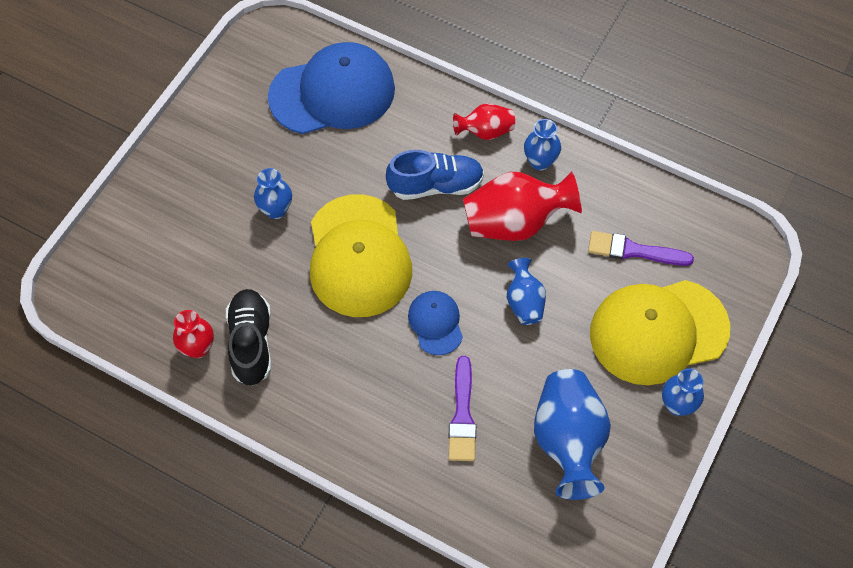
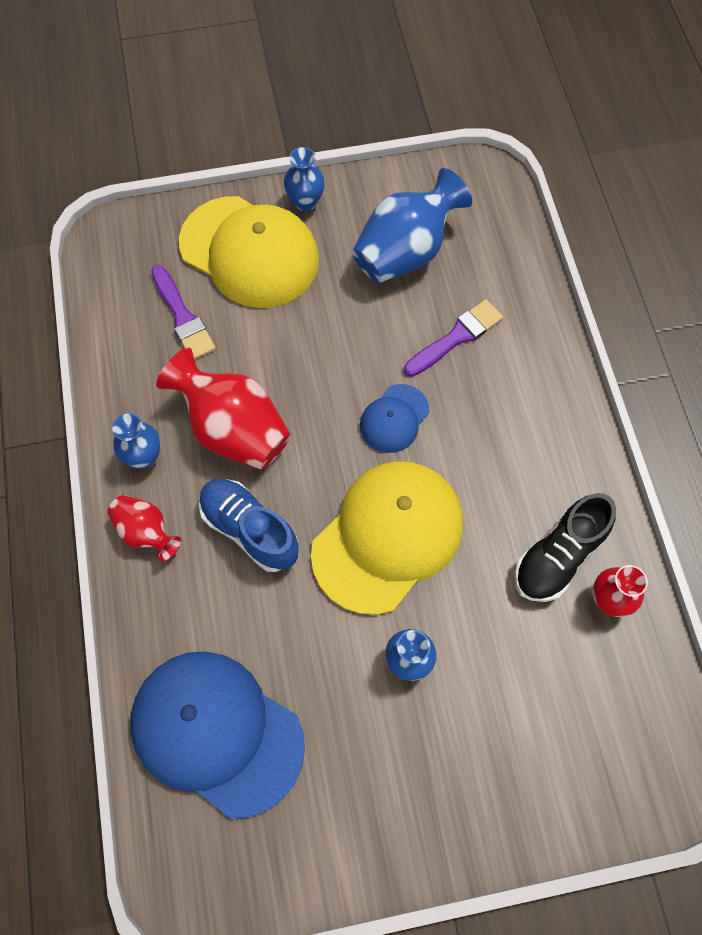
camera: 130 degrees left, 5 degrees up
blue vase [507,258,546,325] -> none

